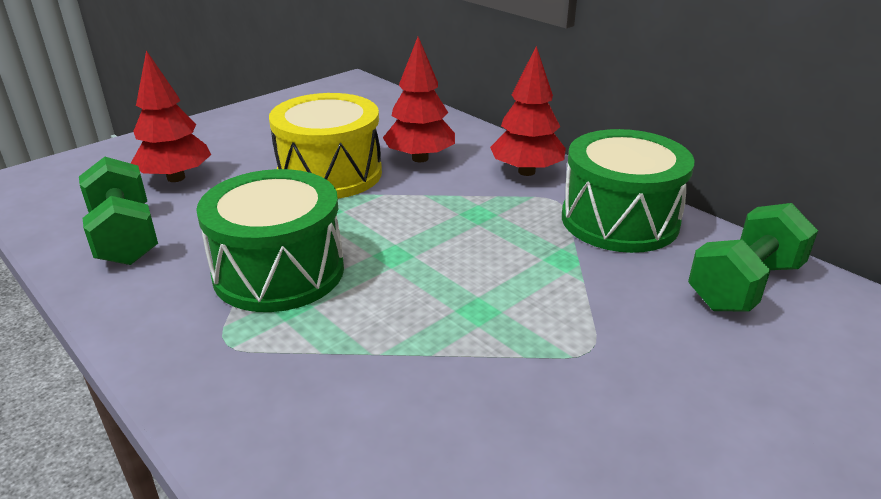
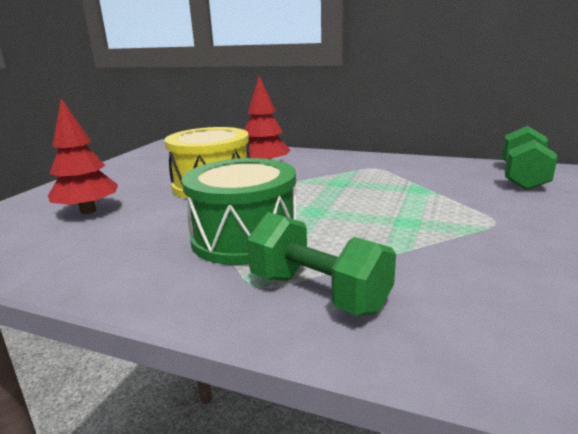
camera: 25 degrees left, 10 degrees down
green dumbbell [79,157,158,265] -> green dumbbell moved to [247,212,396,315]
red tree [490,46,566,176] -> none
green drum [562,129,695,253] -> none

